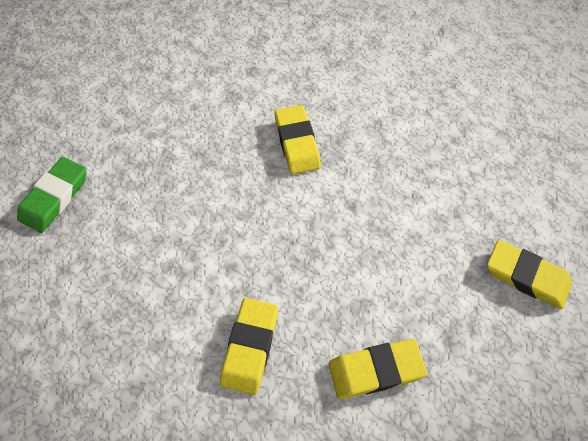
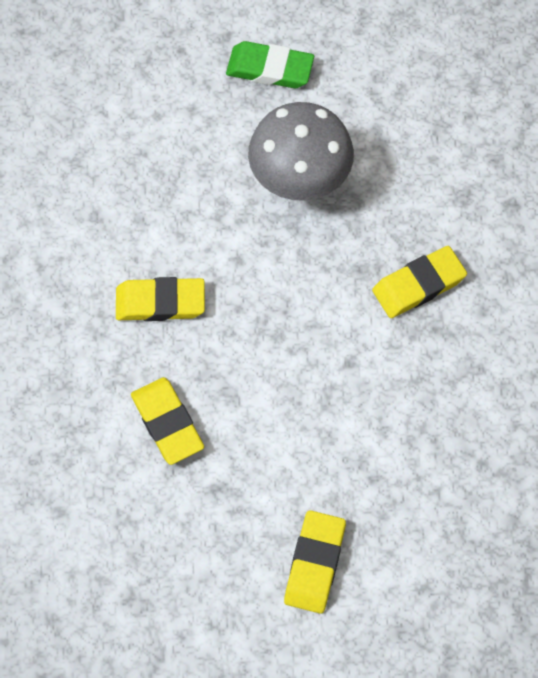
camera: 75 degrees right, 5 degrees up
none -> grey mushroom [248,102,354,201]

